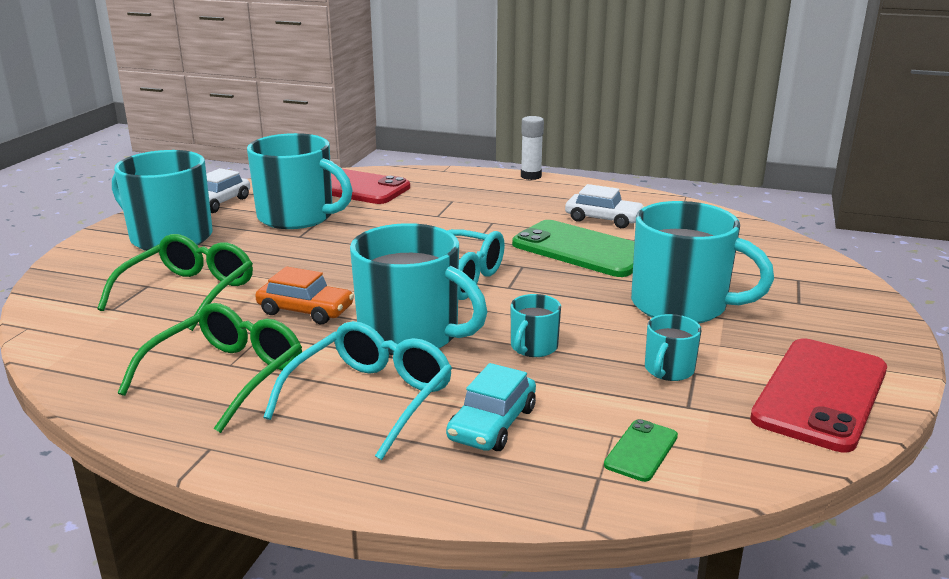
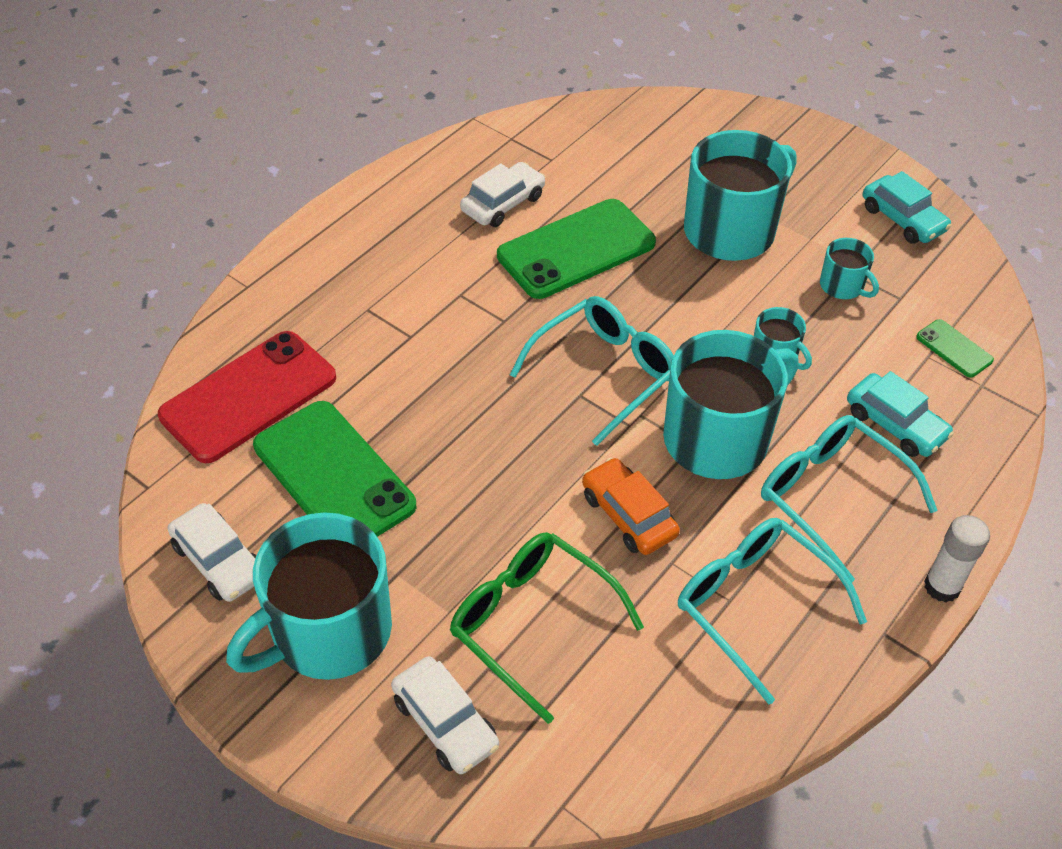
camera: 70 degrees left, 25 degrees up
green glasses [118,303,302,433] -> turquoise glasses [678,518,867,704]
turquoise mug [247,133,353,229] -> green phone [253,401,416,537]
orange car [255,266,354,324] -> orange car turned 75 degrees counterclockwise [582,458,680,555]
white glue stick [521,116,544,180] -> white glue stick moved to [924,515,990,602]
red phone [750,338,887,452] -> turquoise car [863,171,951,244]
none -> white car [391,656,499,774]

